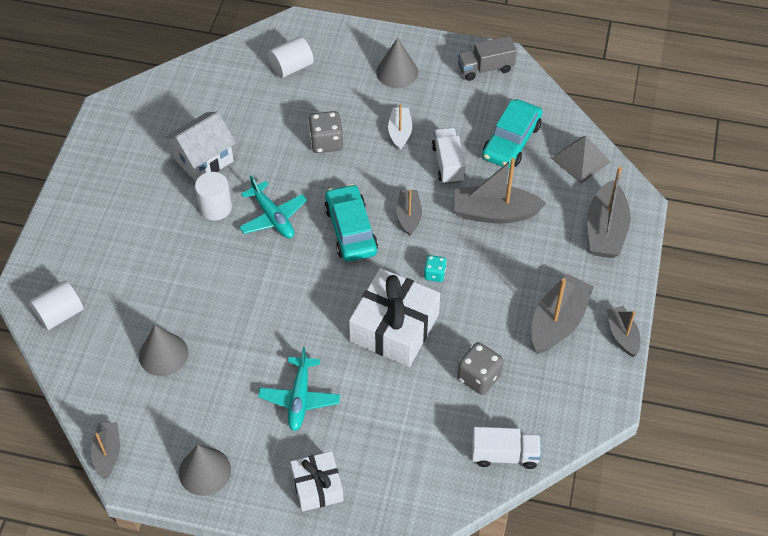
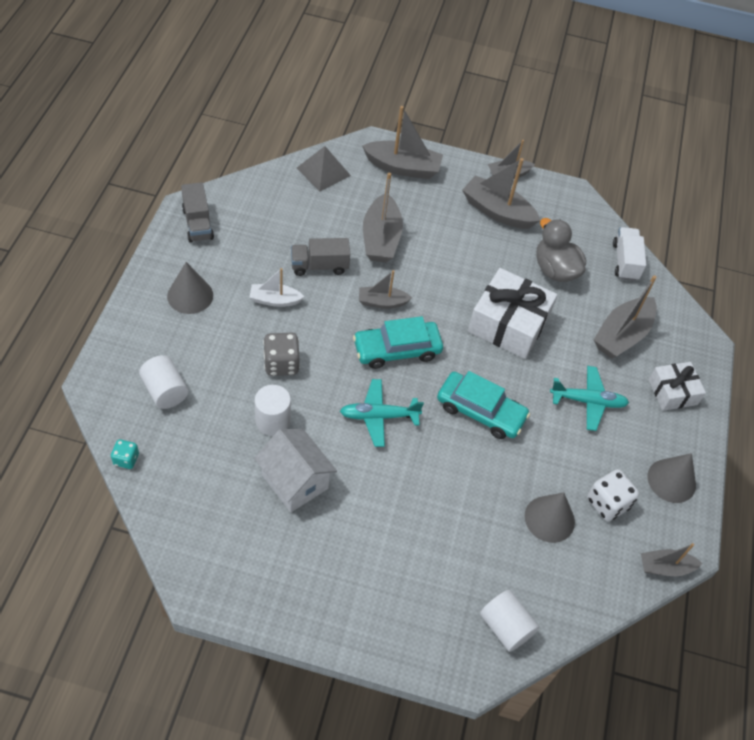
camera: 95 degrees left, 0 degrees up
white cylinder [195,172,232,221] -> white cylinder moved to [255,385,291,436]
turquoise plane [239,175,307,238] -> turquoise plane turned 150 degrees counterclockwise [340,379,424,447]
turquoise dice [424,255,447,282] -> turquoise dice moved to [111,439,139,469]
white truck [432,128,466,184] -> grey truck [291,238,350,276]
grey dice [457,342,504,395] -> grey duck [536,218,586,282]
turquoise car [482,99,543,169] -> turquoise car moved to [437,371,530,439]
none -> white dice [587,469,639,521]
none -> grey boat [594,275,657,359]

